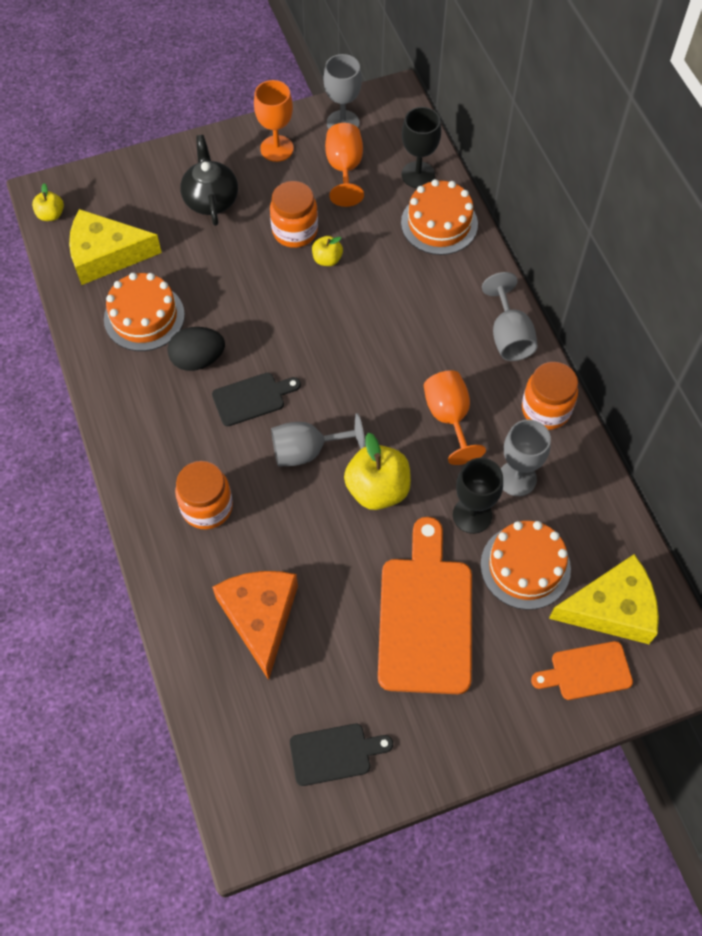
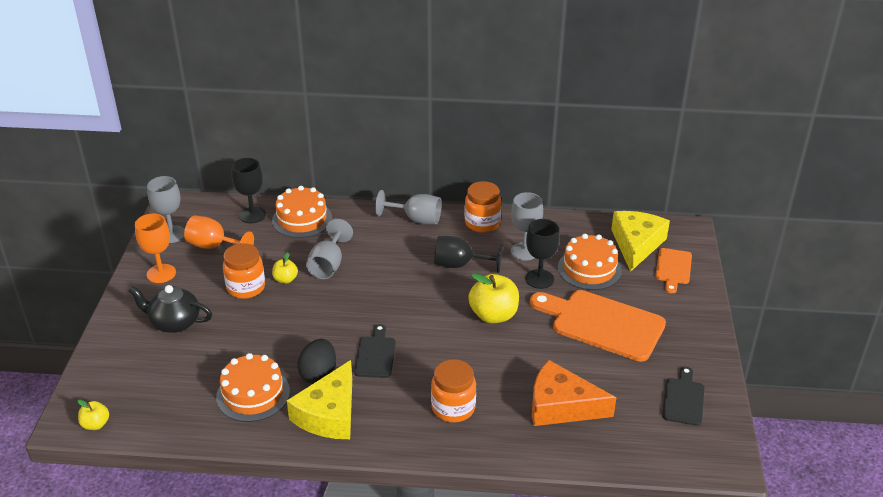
camera: 65 degrees left, 25 degrees down
yellow cheese [69,209,162,285] -> yellow cheese moved to [287,360,352,439]
grey goblet [271,413,365,467] -> grey goblet moved to [306,219,353,279]
orange goblet [424,370,486,465] -> black goblet [434,236,503,273]

